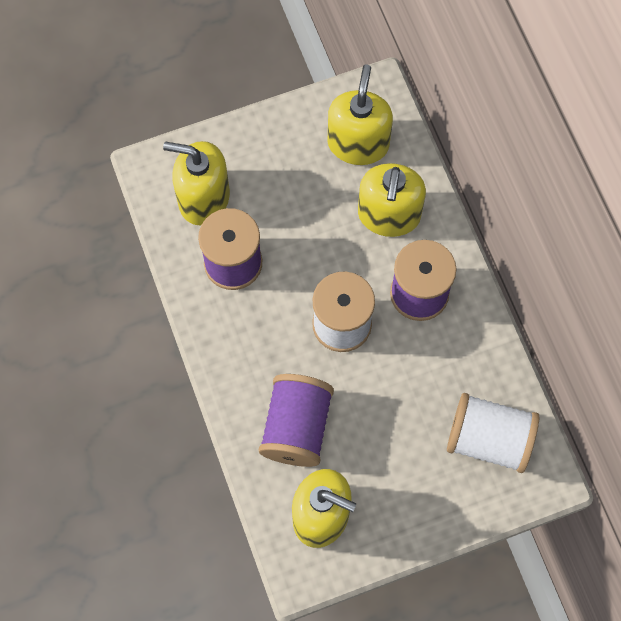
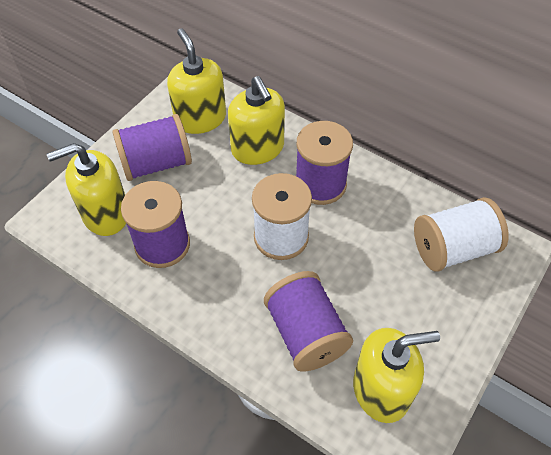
camera: 35 degrees left, 15 degrees down
none -> purple spool [112,114,192,181]

